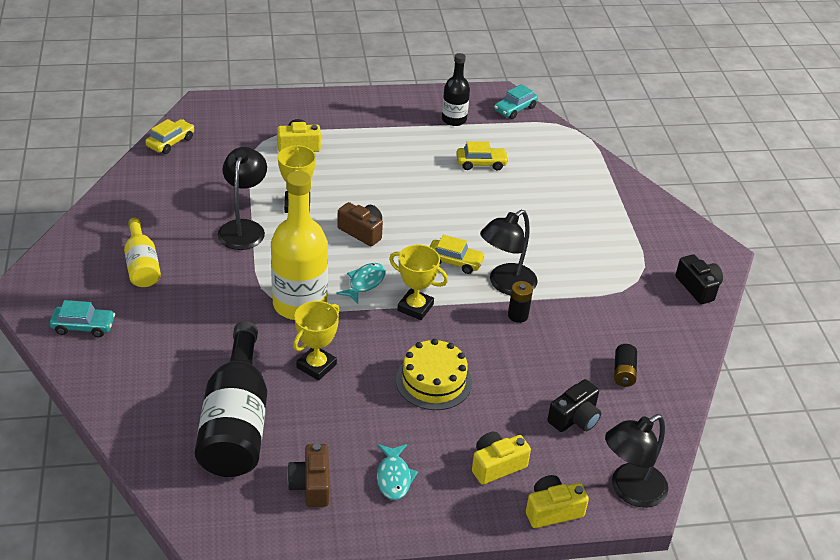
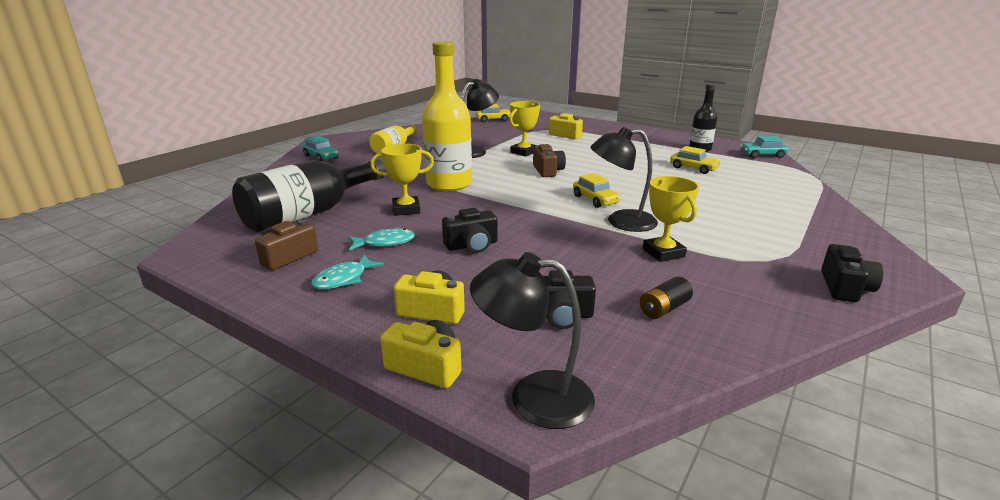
camera: 45 degrees right, 15 degrees down
turquoise fish [337,263,385,304] -> turquoise fish moved to [348,228,415,251]
yellow trophy [389,245,448,320] -> yellow trophy moved to [643,176,699,262]
yellow cake [396,339,472,410] -> black camera [442,208,498,253]
black battery [508,281,533,323] -> none

